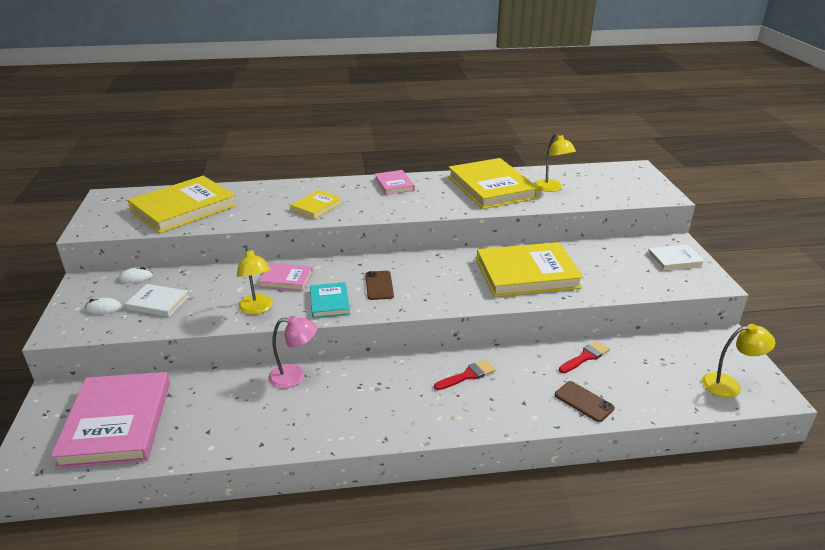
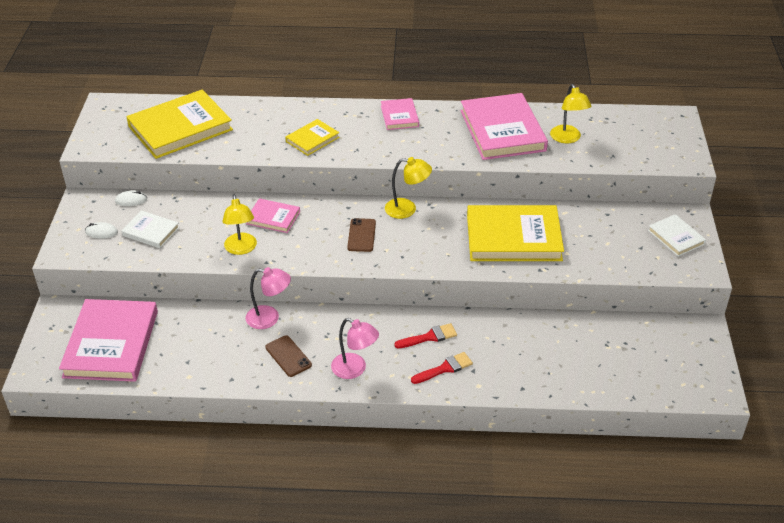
camera: 10 degrees right, 10 degrees up
turquoise book [310,282,350,318] -> none
yellow book [448,158,539,209] -> pink book [460,93,548,160]
brown phone [555,381,615,422] -> brown phone moved to [265,336,312,377]
red brush [559,341,610,373] -> red brush moved to [411,352,473,384]
white book [647,244,705,271] -> white book turned 60 degrees clockwise [648,214,706,257]
yellow lamp [702,324,775,397] -> yellow lamp moved to [385,157,432,219]
none -> pink lamp [331,318,379,379]

